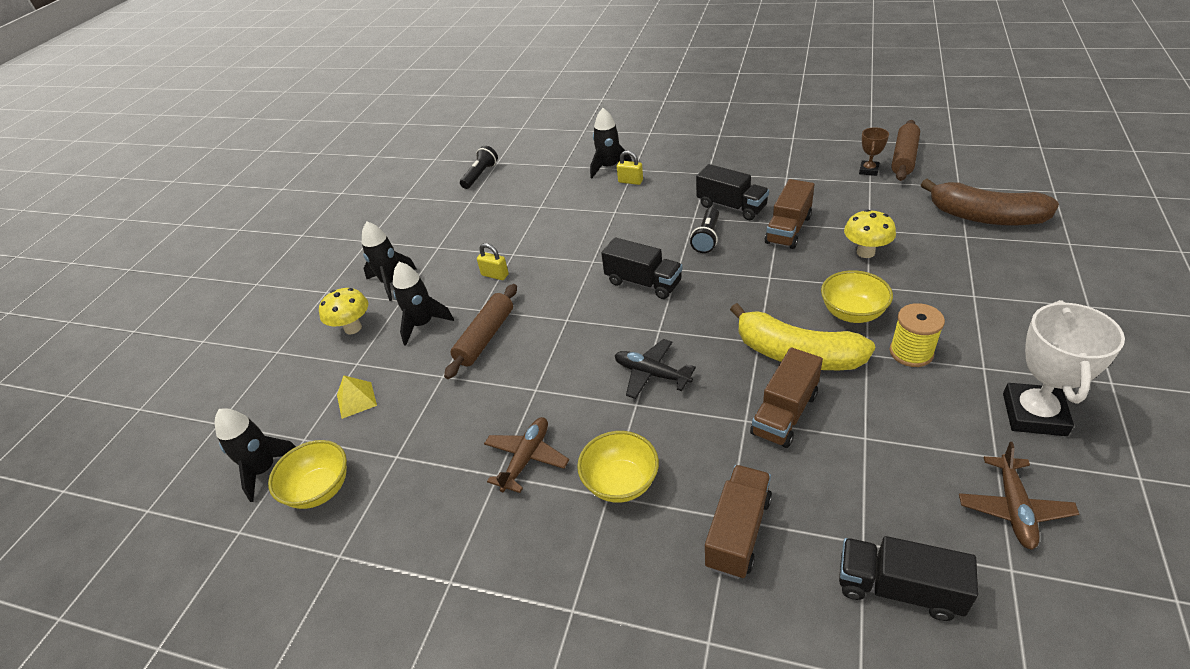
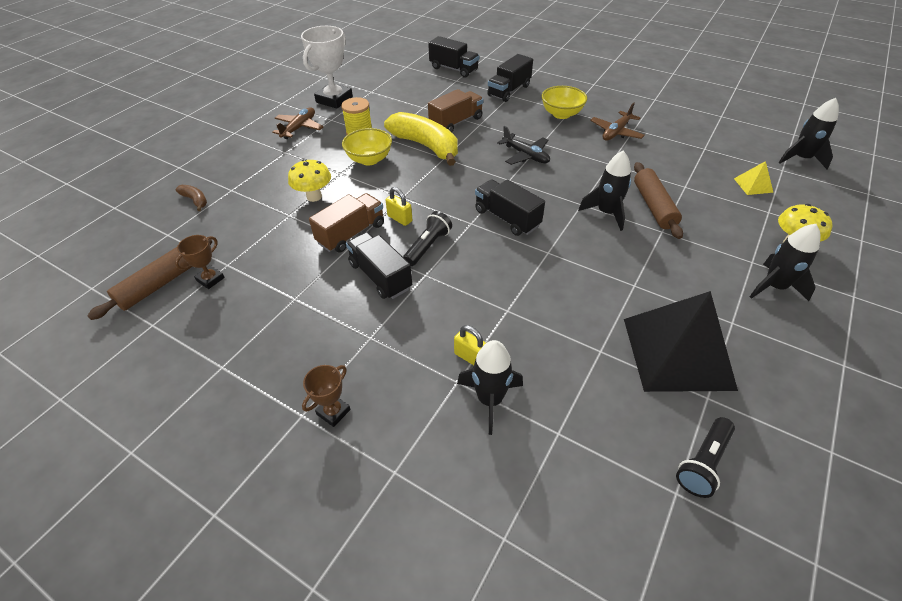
camera: 170 degrees left, 5 degrees up
yellow bowl [268,440,347,509] -> none
black rocket [393,262,454,346] -> black rocket moved to [578,151,631,231]
brown rolling pin [444,284,517,379] -> brown rolling pin turned 45 degrees counterclockwise [634,162,683,239]
yellow padlock [477,243,509,280] -> yellow padlock moved to [385,187,412,226]
brown truck [705,465,772,579] -> black truck [487,54,533,102]
brown banana [921,179,1059,226] -> brown banana [175,185,207,211], size x0.43
brown plane [959,442,1079,550] -> brown plane moved to [272,107,324,139]
none -> brown trophy [302,365,351,427]
none -> black pyramid [624,291,738,392]

